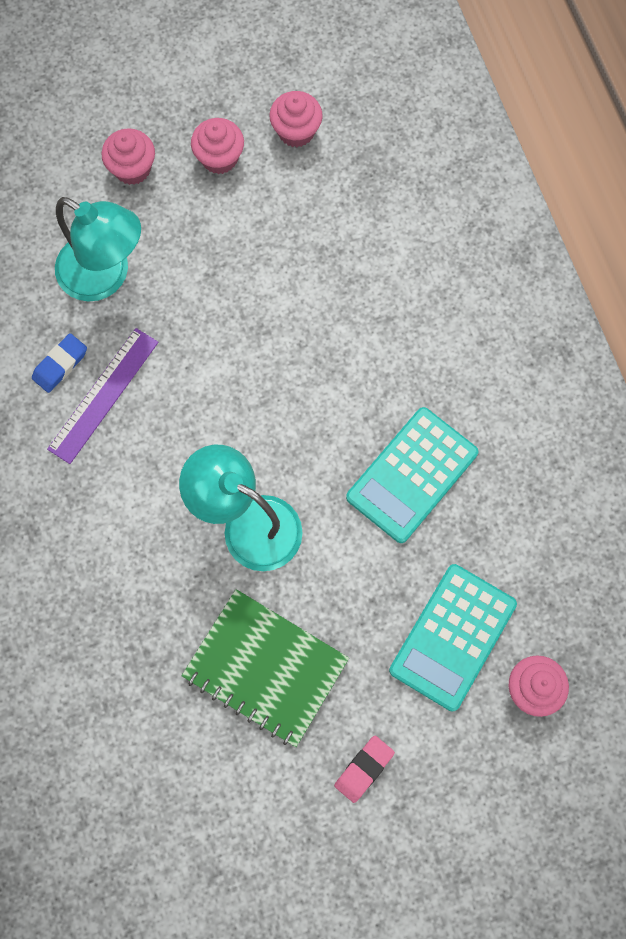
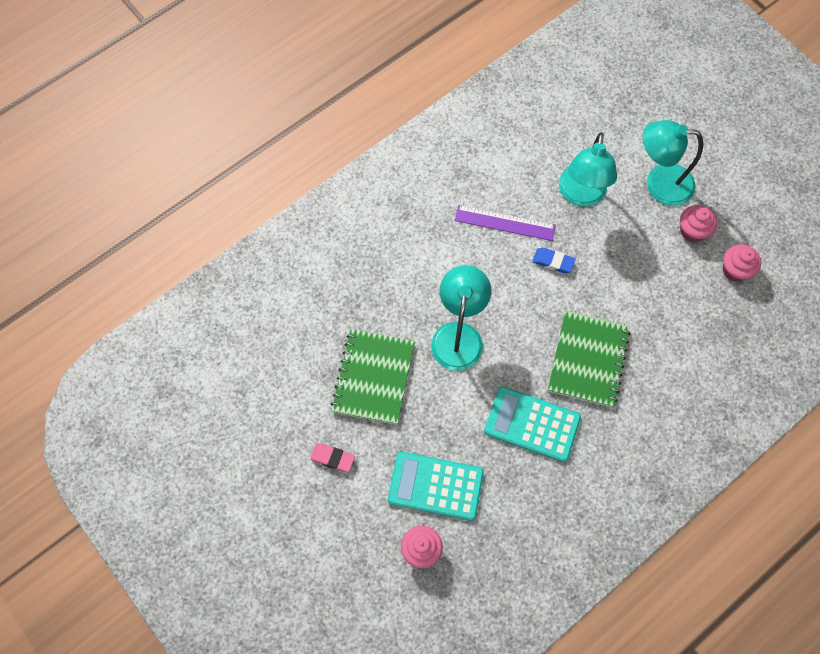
camera: 70 degrees right, 5 degrees down
blue eraser [32,333,87,393] -> blue eraser moved to [532,248,575,273]
pink cupcake [101,128,155,185] -> turquoise lamp [642,120,703,206]
none -> green notebook [548,310,630,407]

